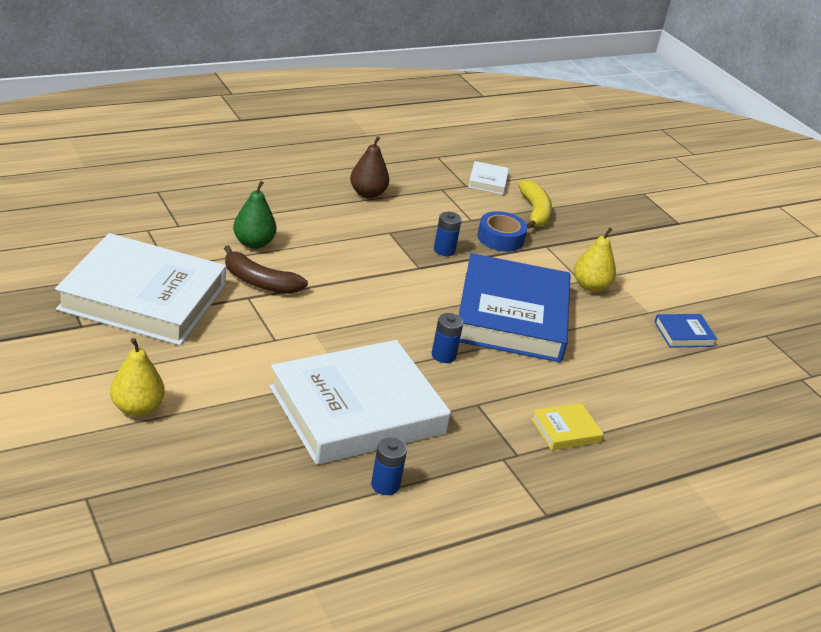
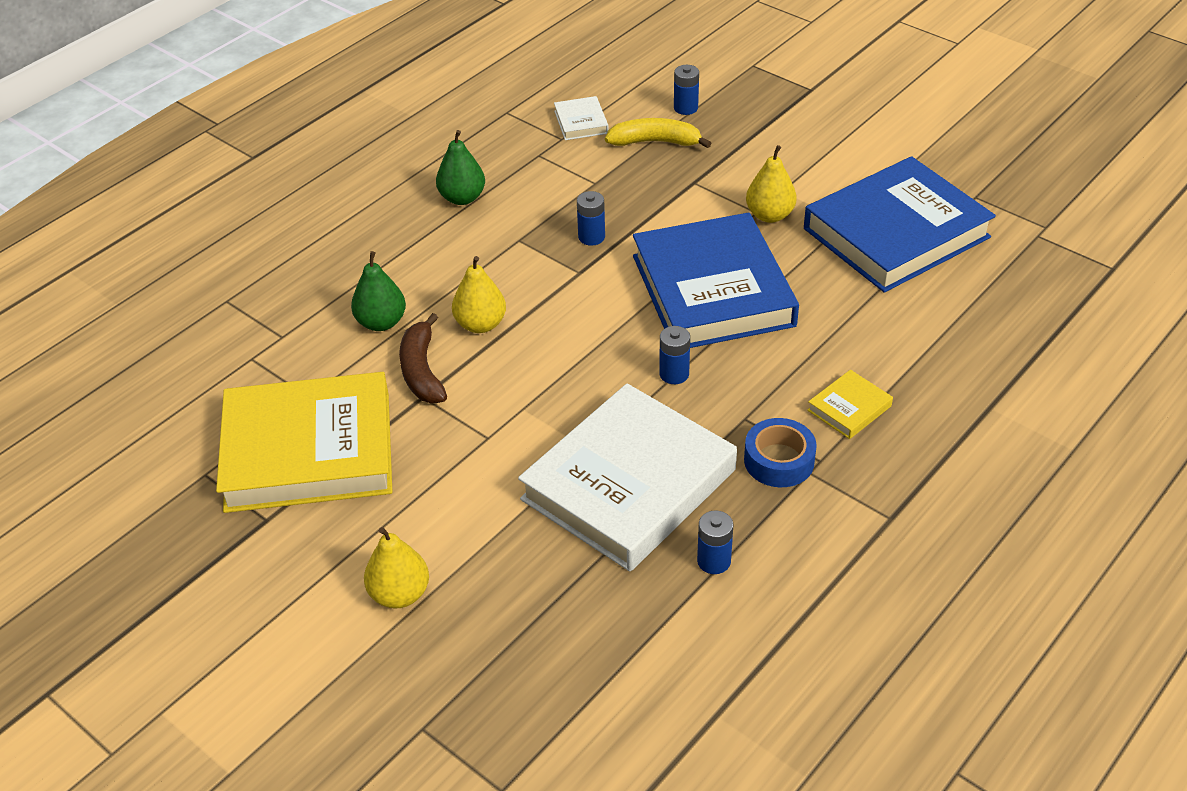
camera: 15 degrees left, 10 degrees up
white book [55,233,226,346] -> yellow book [216,372,392,513]
brown banana [224,245,308,294] -> brown banana turned 75 degrees clockwise [399,313,447,403]
brown pear [350,136,389,198] -> green pear [436,130,485,205]
blue tape [477,211,527,252] -> blue tape moved to [744,418,817,487]
yellow banana [518,180,552,229] -> yellow banana turned 60 degrees counterclockwise [605,118,711,148]
blue book [654,314,717,348] -> blue book [804,156,996,293], size x2.48
none -> yellow pear [452,256,506,333]
none -> blue battery [674,65,699,115]

